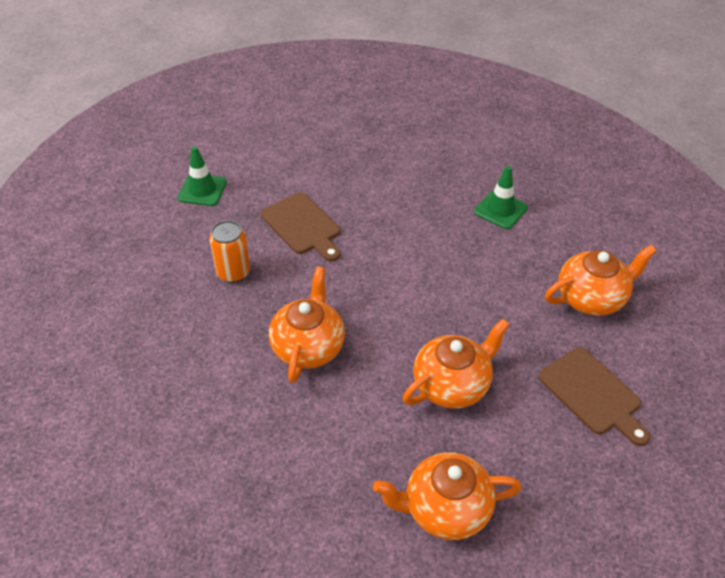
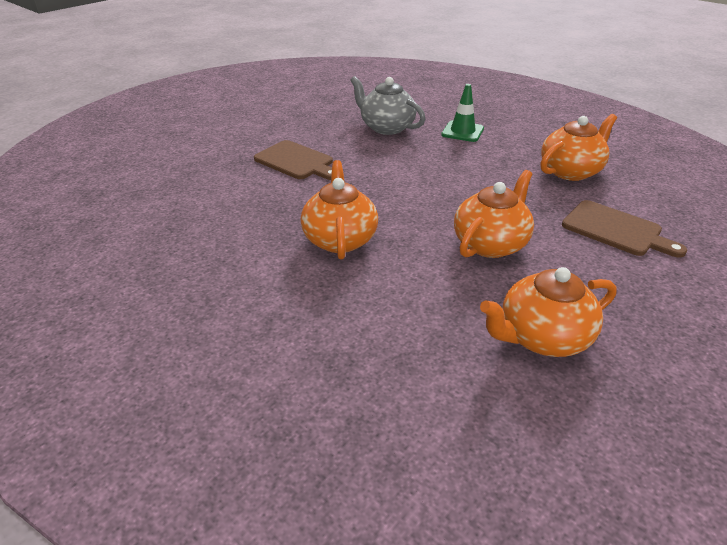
camera: 15 degrees left, 10 degrees down
green traffic cone [177,146,227,206] -> none
orange can [209,220,250,283] -> none
none -> grey teapot [350,76,425,135]

